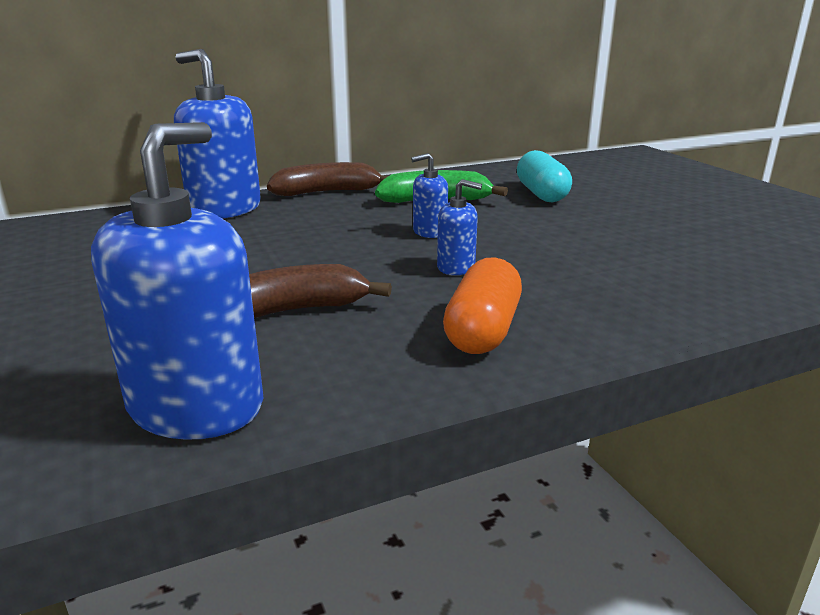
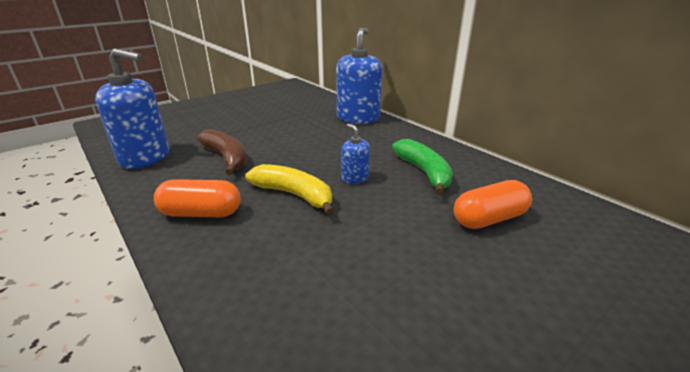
camera: 75 degrees right, 5 degrees up
brown banana [267,162,388,196] -> none
blue soap dispenser [437,179,482,275] -> yellow banana [245,164,334,215]
turquoise capsule [517,150,572,202] -> orange capsule [454,180,532,229]

